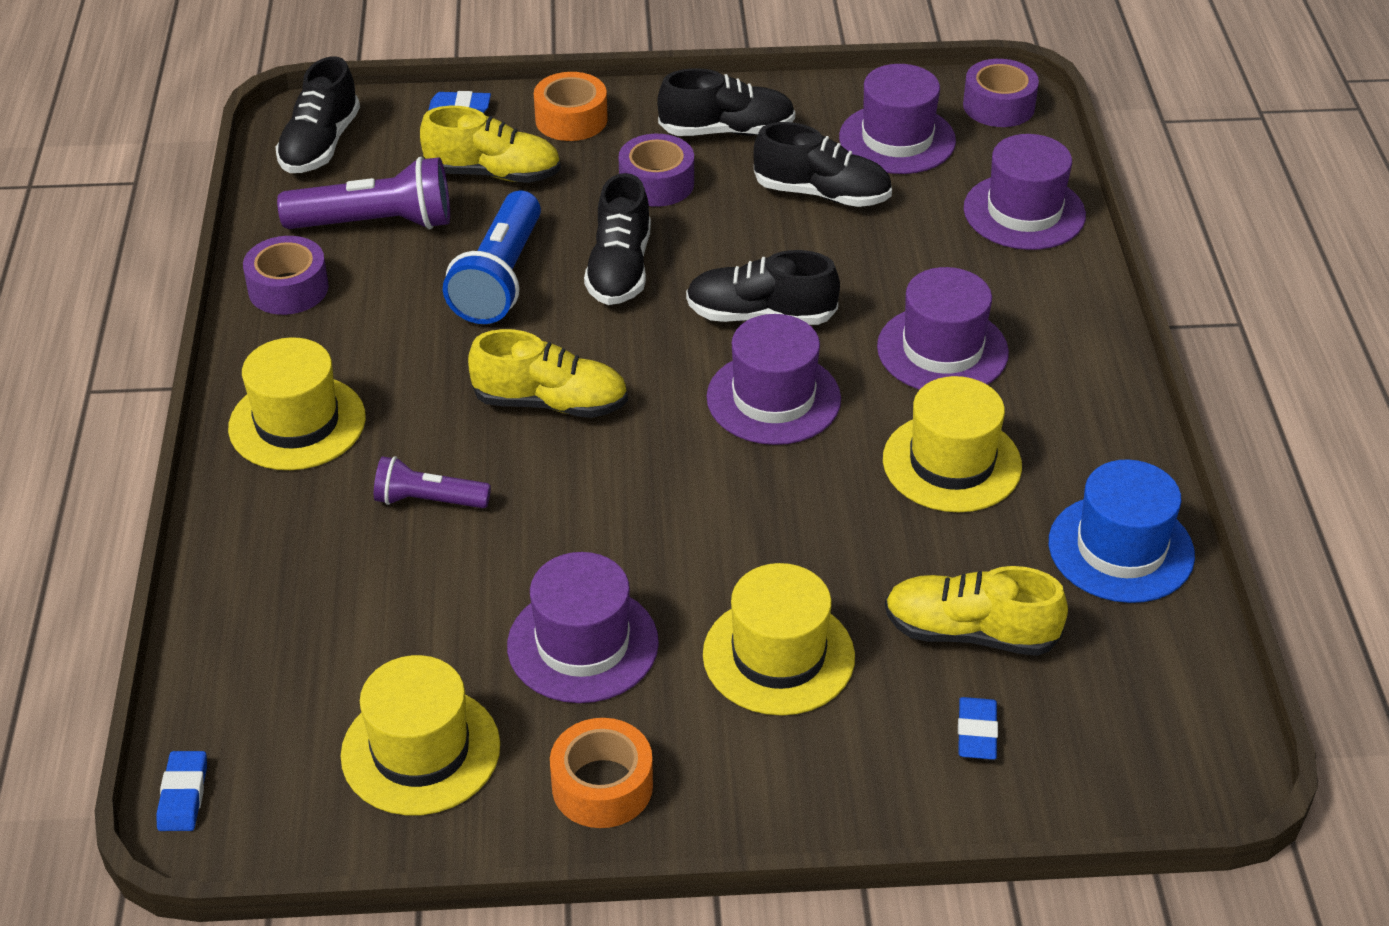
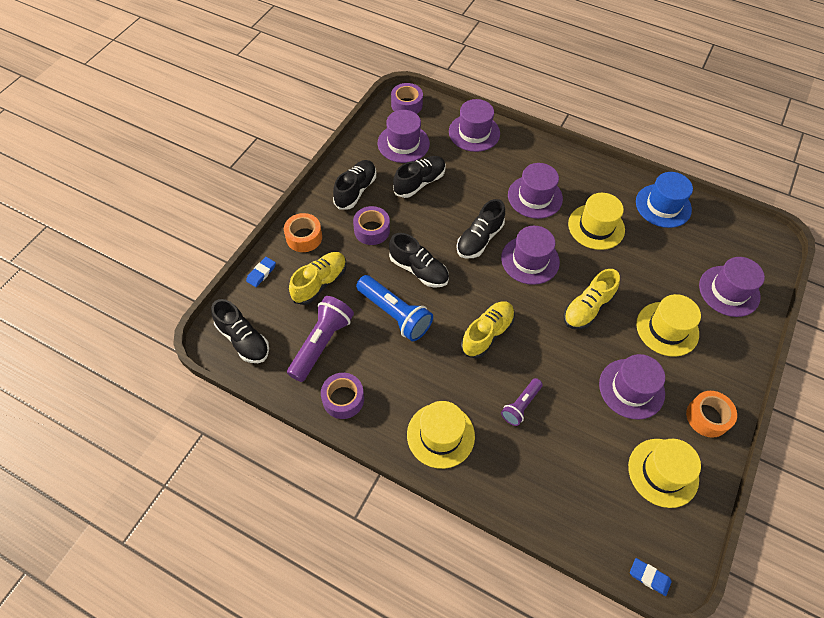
camera: 60 degrees left, 15 degrees up
yellow shoe [885,566,1068,656] -> yellow shoe moved to [563,269,620,330]
blue eraser [958,697,998,760] -> purple hat [699,257,765,317]

